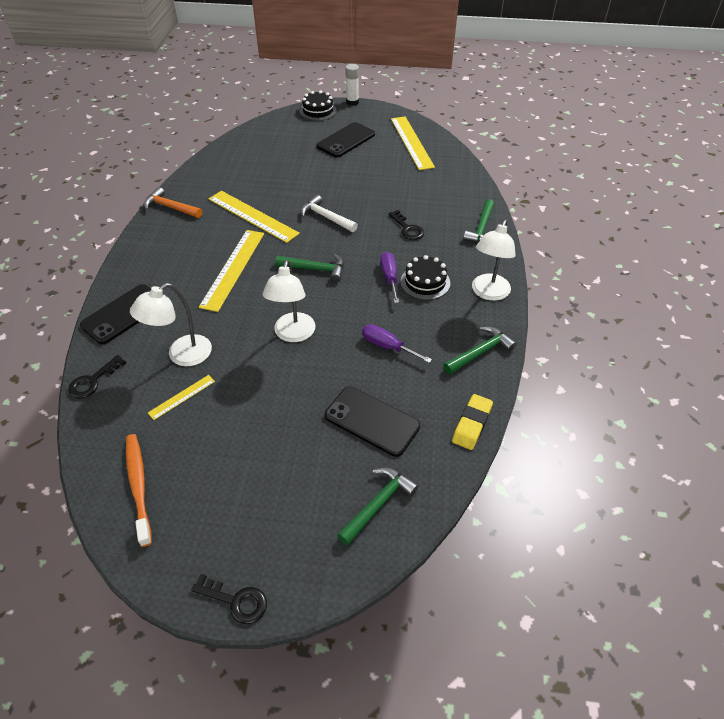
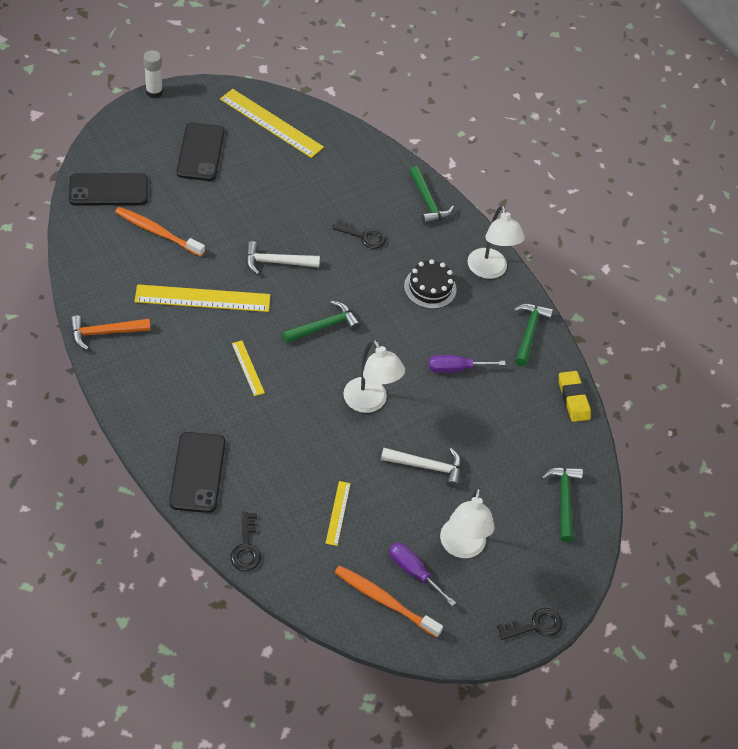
camera: 45 degrees left, 5 degrees up
white lamp [130,283,212,366] -> white lamp moved to [440,488,495,558]
yellow ruler [199,230,264,312] -> yellow ruler [232,341,265,396], size x0.49
black cake [300,90,337,121] -> none
black phone [325,386,420,457] -> black phone moved to [69,173,148,206]
purple screwdriver [380,252,399,303] -> purple screwdriver moved to [389,542,456,606]
none -> orange toothbrush [115,207,205,257]
none -> white hammer [381,447,462,488]

